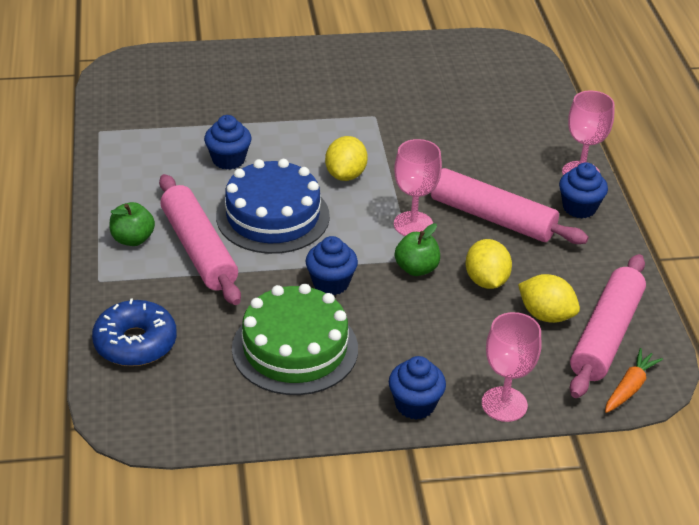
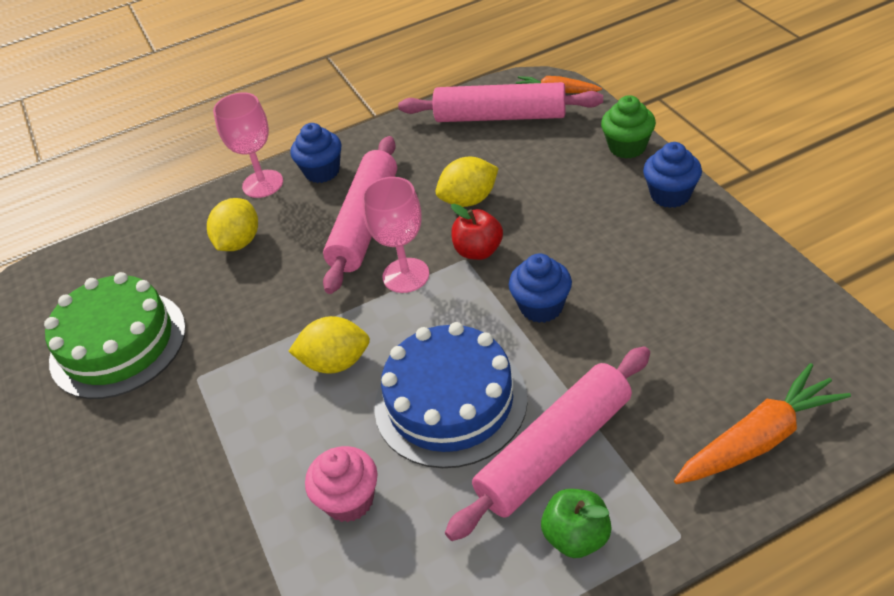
camera: 100 degrees left, 5 degrees up
blue donut [92,298,177,366] -> orange carrot [674,363,851,484]
blue cupcake [204,115,252,170] -> pink cupcake [305,446,378,522]
green cake [232,284,358,395] -> green cake moved to [44,272,186,399]
green apple [395,223,440,276] -> red apple [451,204,503,260]
pink goblet [482,312,542,422] -> green cupcake [601,95,656,159]
yellow lemon [518,274,580,323] -> yellow lemon moved to [207,198,258,251]

